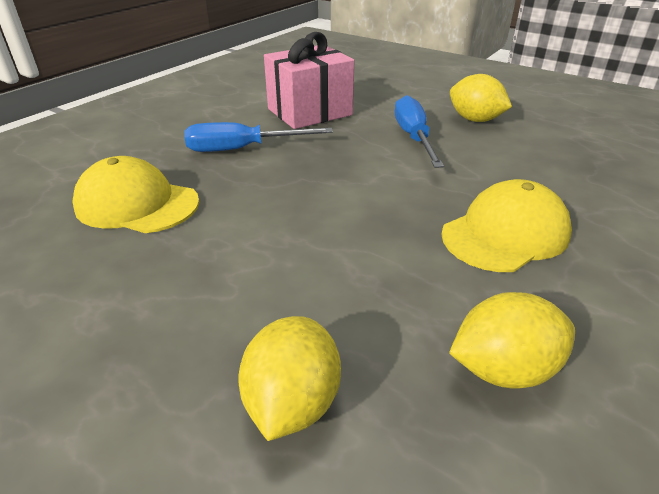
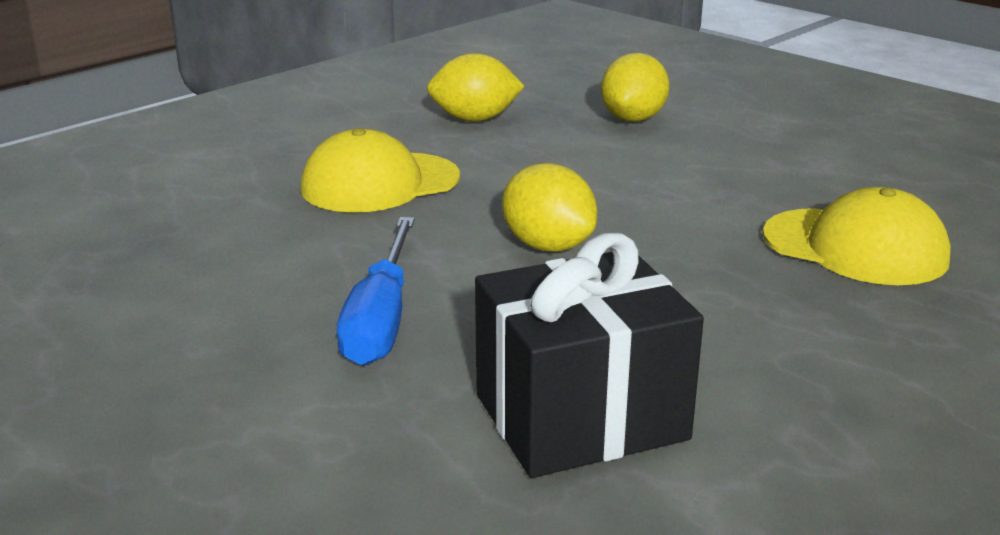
camera: 170 degrees left, 10 degrees down
blue screwdriver [184,122,333,152] -> none
pink gift [264,32,354,129] -> black gift [475,233,704,478]
yellow lemon [450,74,512,122] -> yellow lemon moved to [502,163,597,252]

